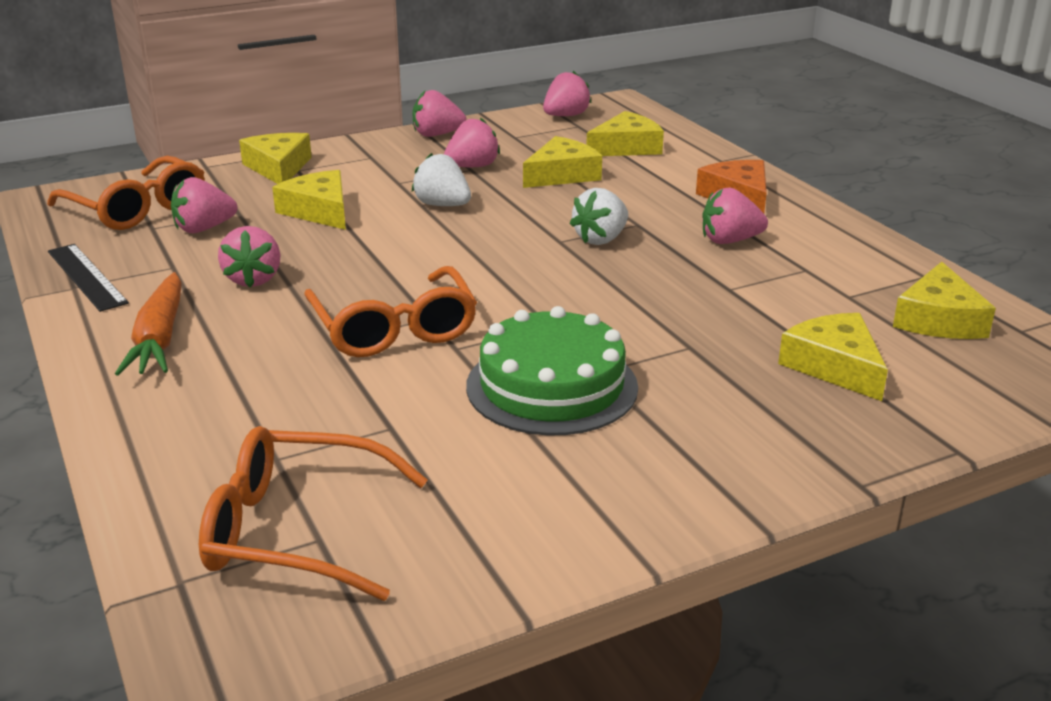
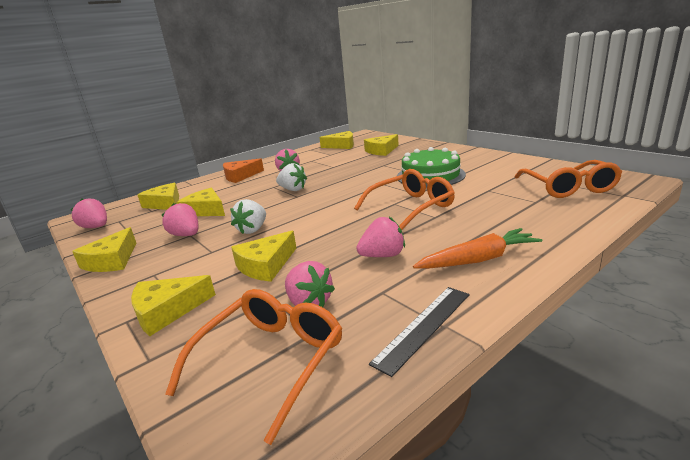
camera: 100 degrees left, 5 degrees down
pink strawberry [412,90,466,137] -> yellow cheese [72,227,136,272]

